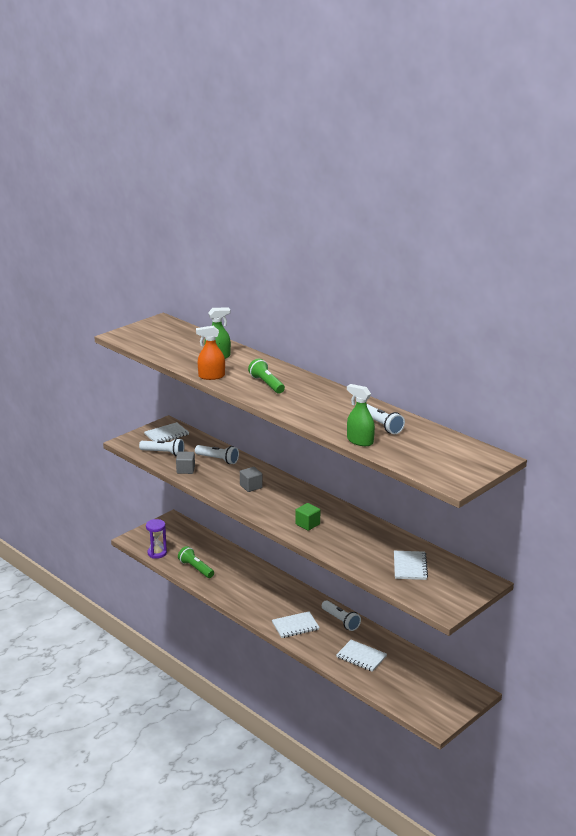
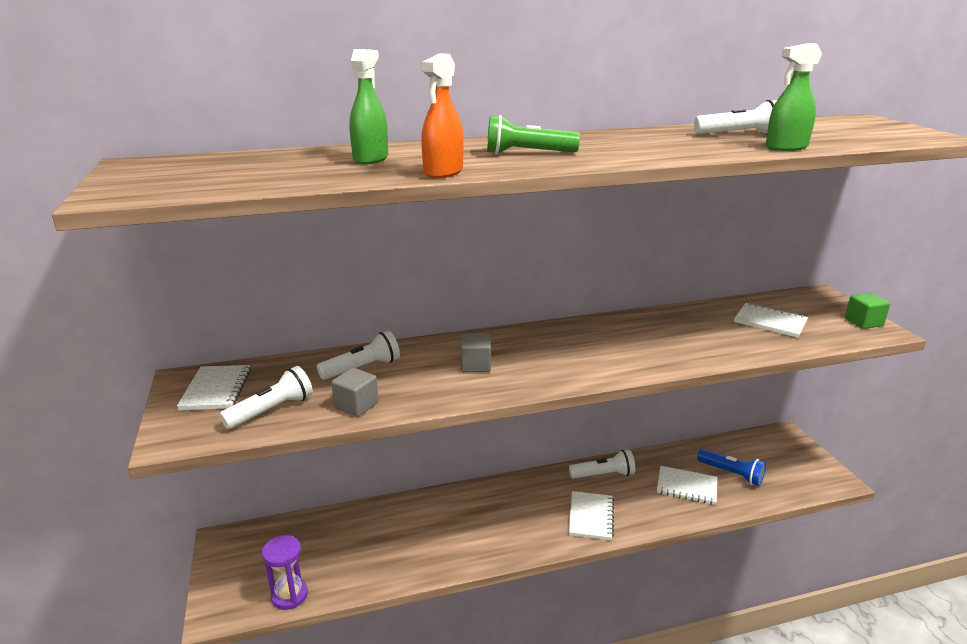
camera: 60 degrees left, 0 degrees up
green flashlight [178,546,214,578] -> none
green cube [295,503,320,531] -> green cube moved to [845,293,890,329]
white notebook [336,640,387,672] -> white notebook turned 45 degrees clockwise [657,466,717,505]
none -> blue flashlight [697,449,766,486]

